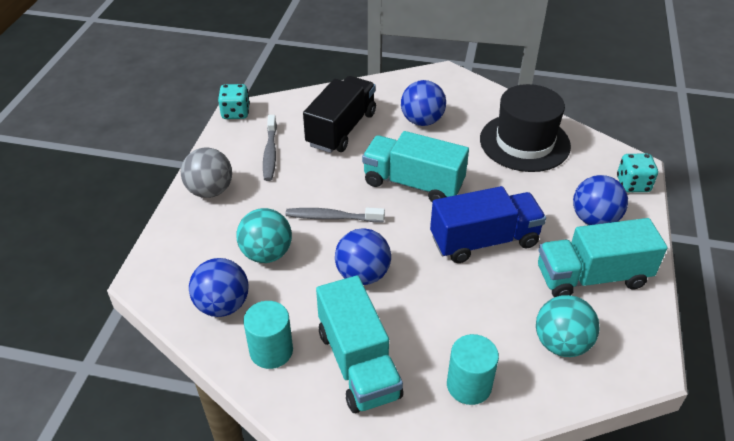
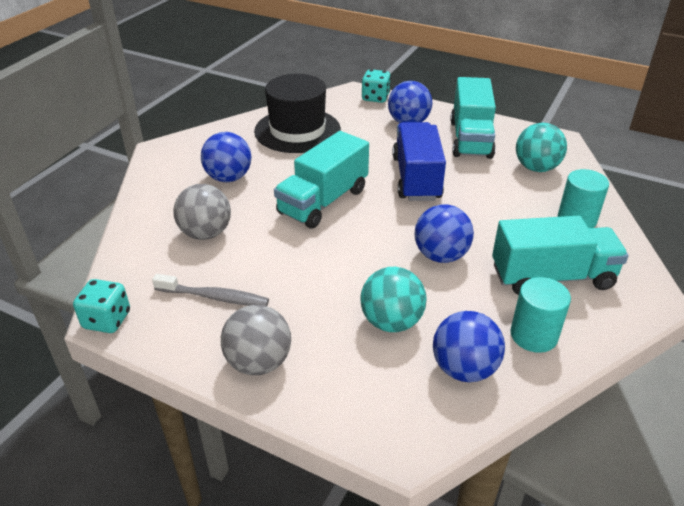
camera: 75 degrees left, 5 degrees down
grey toothbrush [285,207,385,222] -> none
black truck [303,76,376,153] -> grey ball [173,184,231,240]

